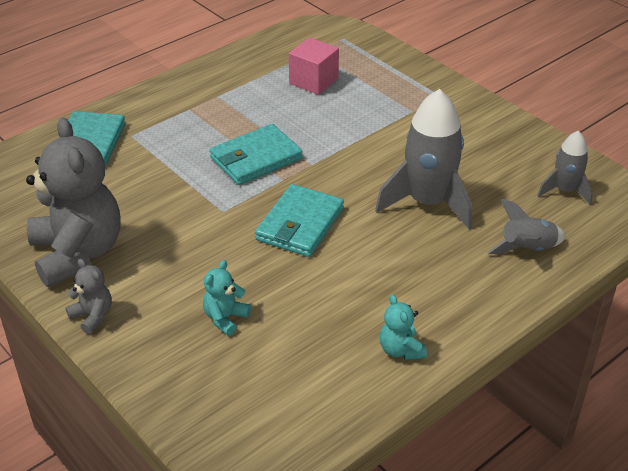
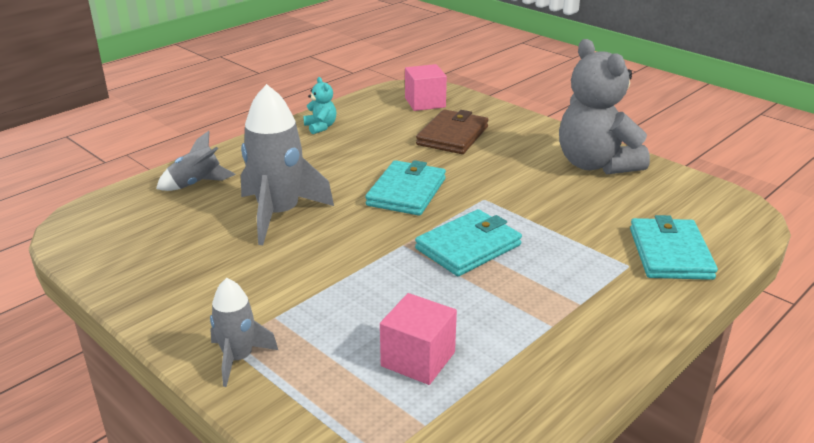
camera: 175 degrees right, 10 degrees down
grey teddy bear [65,259,112,334] -> none
turquoise teddy bear [203,260,251,336] -> brown wallet [416,109,488,154]
grey rocket [537,131,593,205] -> grey rocket moved to [210,278,278,387]
none -> pink cube [405,64,447,111]

